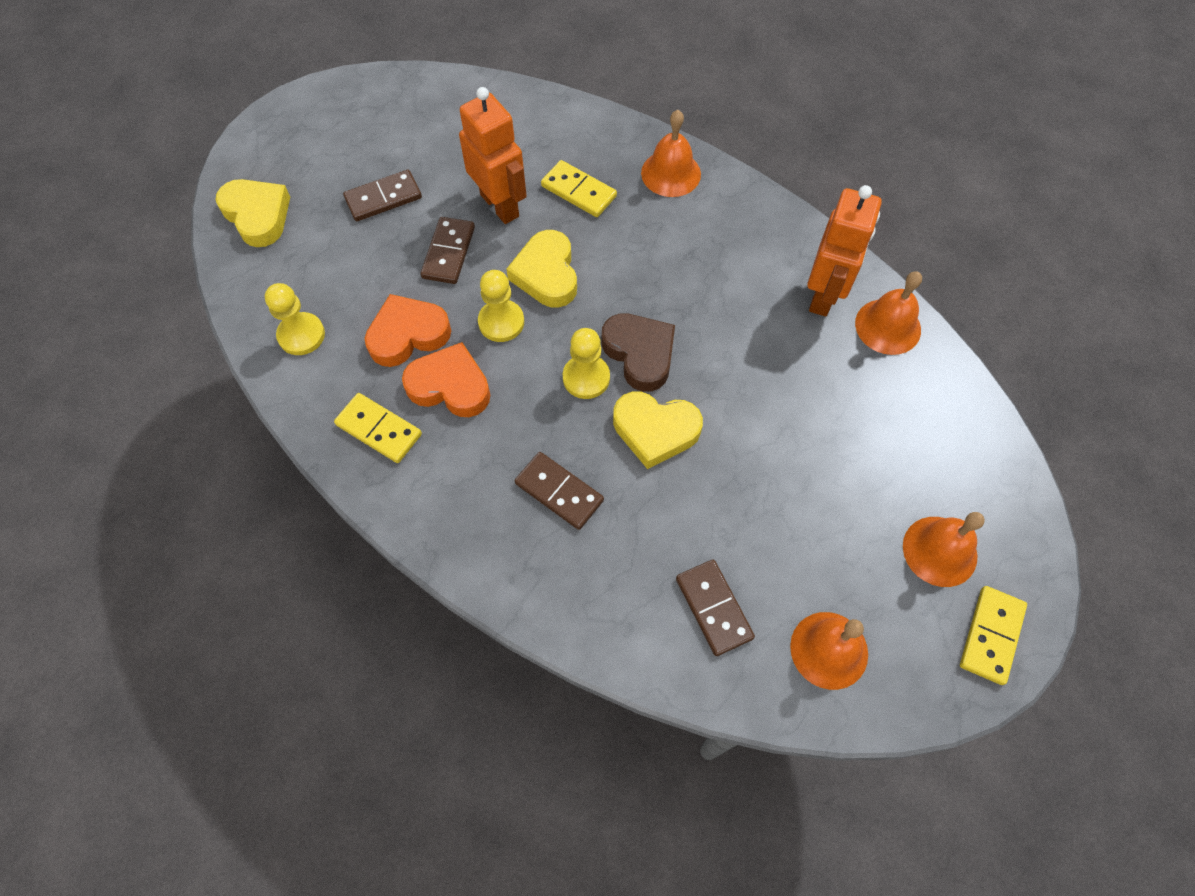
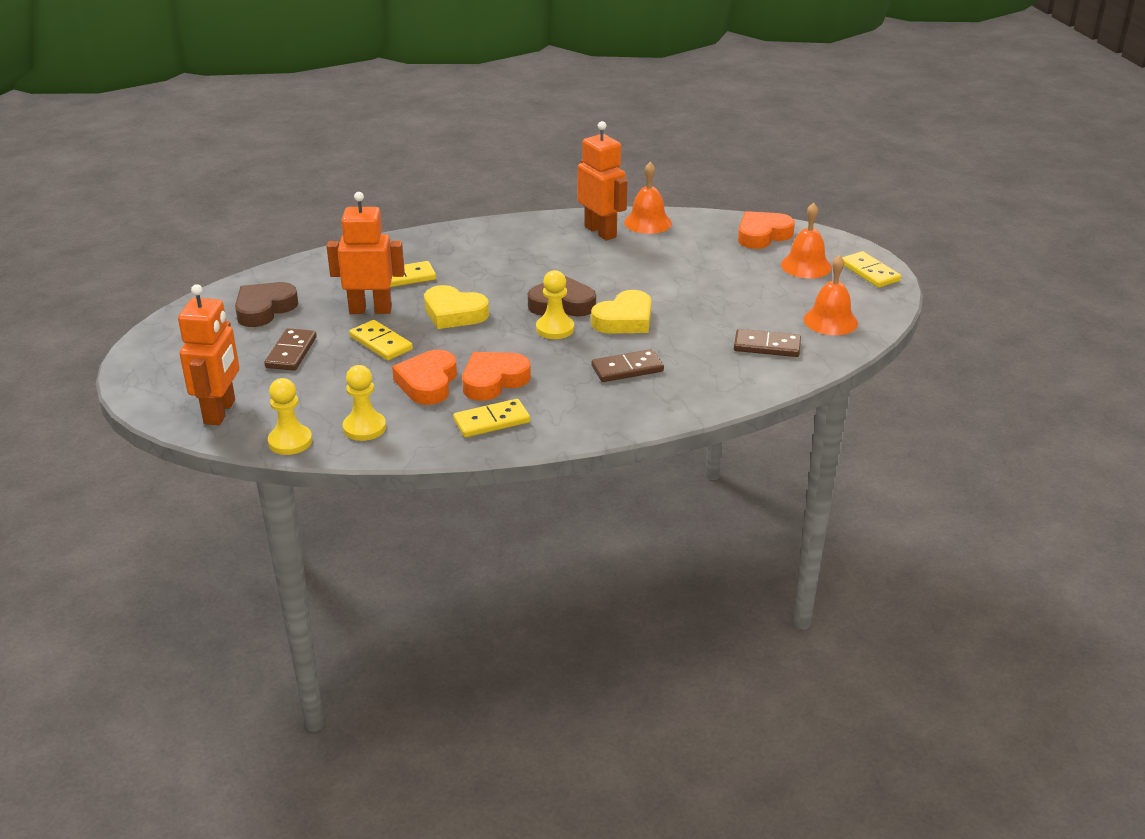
camera: 55 degrees left, 30 degrees down
yellow heart [215,179,290,247] -> orange robot [178,284,239,425]
brown domino [421,217,475,284] -> yellow domino [349,320,413,361]
yellow pawn [478,270,524,342] -> yellow pawn moved to [268,378,312,455]
orange bell [641,110,701,197] -> none
none -> brown heart [235,282,298,327]
none -> orange heart [738,211,795,249]

